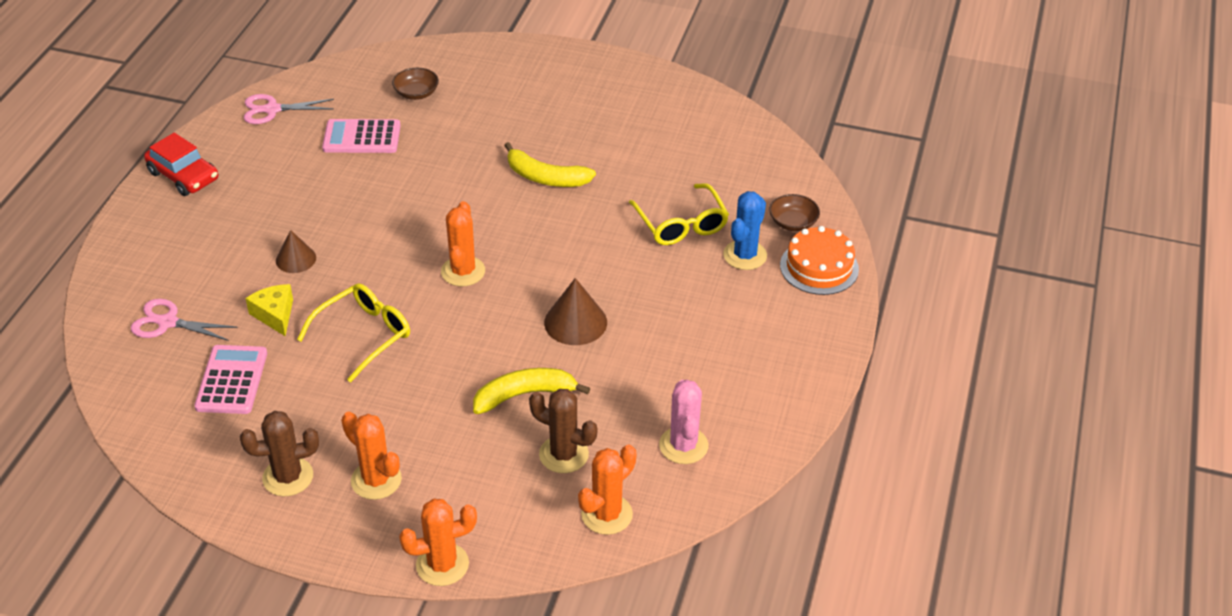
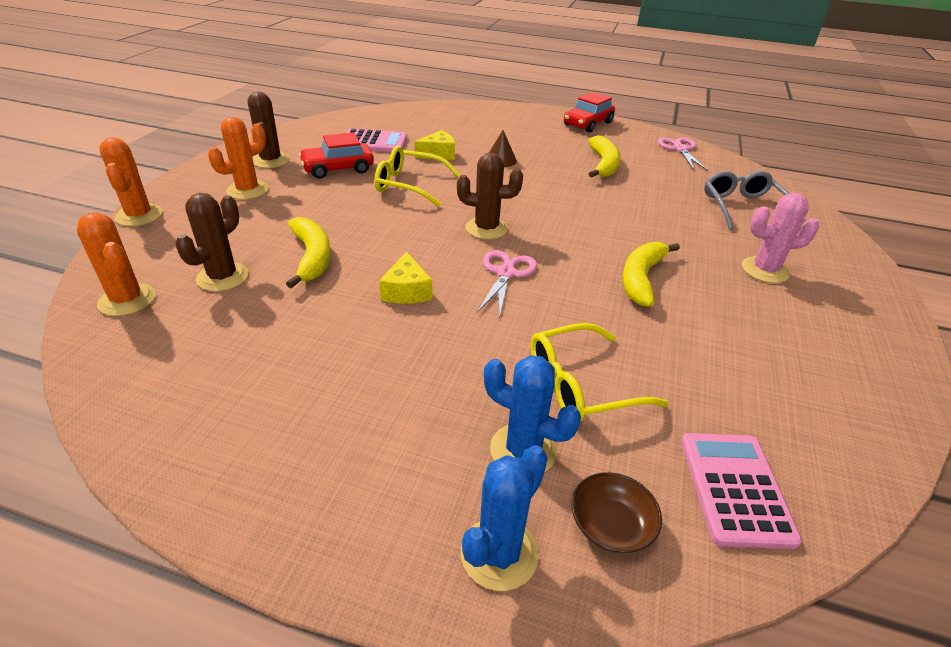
camera: 90 degrees right, 5 degrees down
pink scissors [131,299,238,341] -> pink scissors moved to [477,250,537,318]
yellow glasses [297,283,410,383] -> yellow glasses turned 150 degrees clockwise [375,146,460,207]
pink calculator [322,119,401,153] -> pink calculator moved to [681,433,802,549]
brown bowl [392,68,439,100] -> grey glasses [704,171,790,230]
orange cactus [441,201,485,286] -> brown cactus [457,153,523,239]
brown cone [544,278,607,345] -> yellow cheese [379,251,432,304]
pink cactus [659,380,708,464] -> pink cactus moved to [742,193,819,283]
orange cake [780,226,859,295] -> blue cactus [461,445,548,591]
none -> red car [299,132,374,179]
none -> yellow banana [588,135,621,178]

